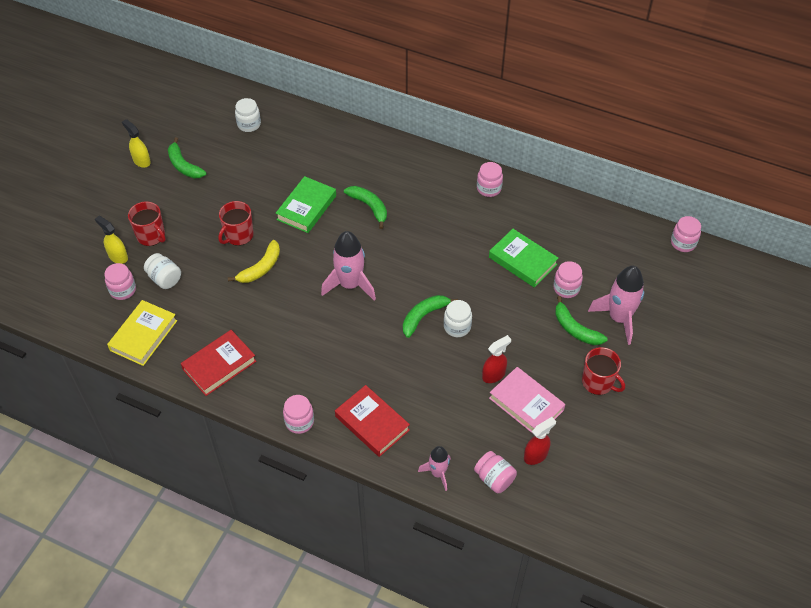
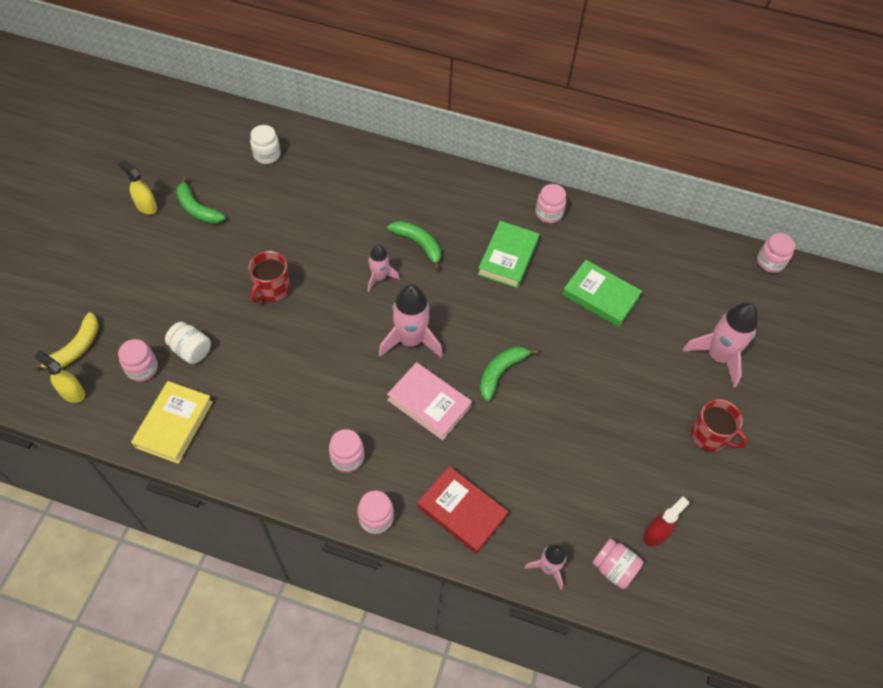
camera: 10 degrees left, 5 degrees up
yellow spray bottle [95,216,128,264] -> yellow spray bottle moved to [34,351,85,403]
red mug [128,201,166,246] -> none
red book [181,330,256,396] -> none
yellow banana [228,240,280,283] -> yellow banana moved to [32,312,99,370]
green book [276,176,336,233] -> green book moved to [478,221,539,288]
white jar [444,300,472,337] -> none
red spray bottle [482,335,511,383] -> none
pink book [489,367,566,434] -> pink book moved to [387,362,472,440]
pink jar [553,261,583,298] -> pink jar moved to [329,429,364,472]
green banana [555,296,607,345] -> none
none -> pink rocket [368,245,400,292]

